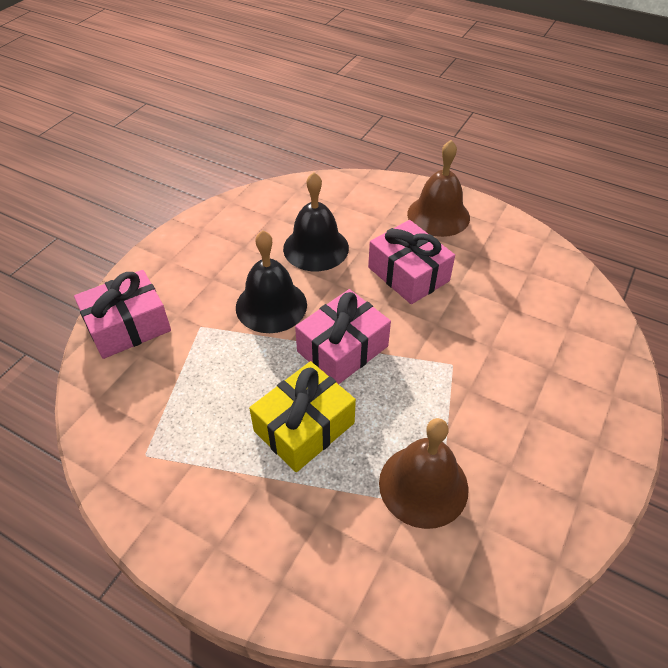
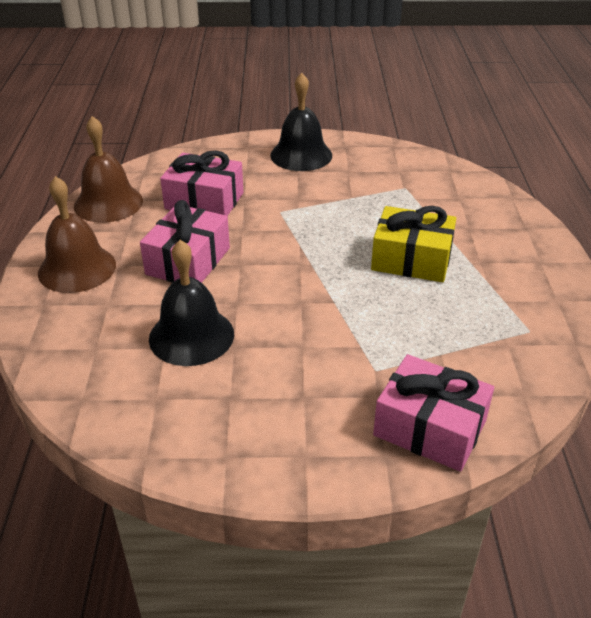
camera: 120 degrees left, 10 degrees down
black bell [236,230,307,333] -> black bell moved to [270,73,332,171]
pink gift [295,289,391,384] -> pink gift moved to [160,150,243,216]
brown bell [379,418,469,529] -> brown bell moved to [74,116,143,223]

